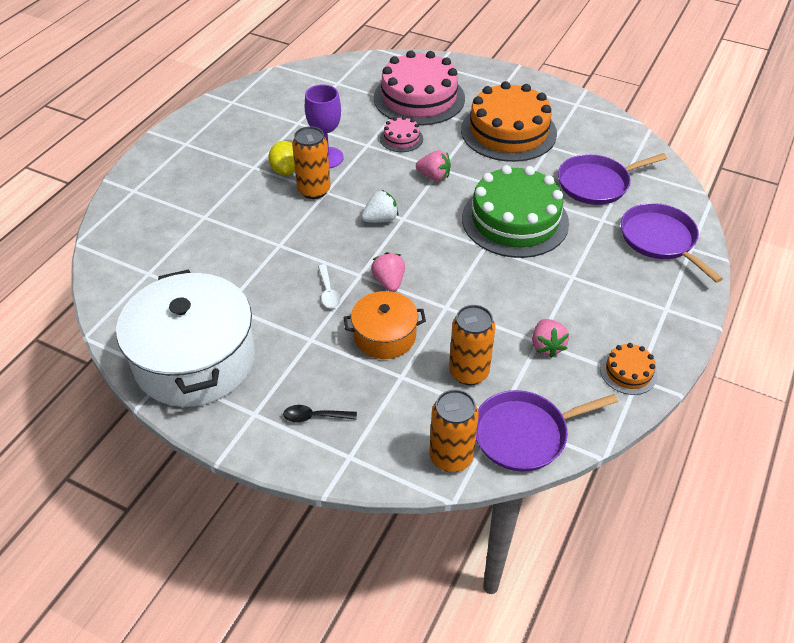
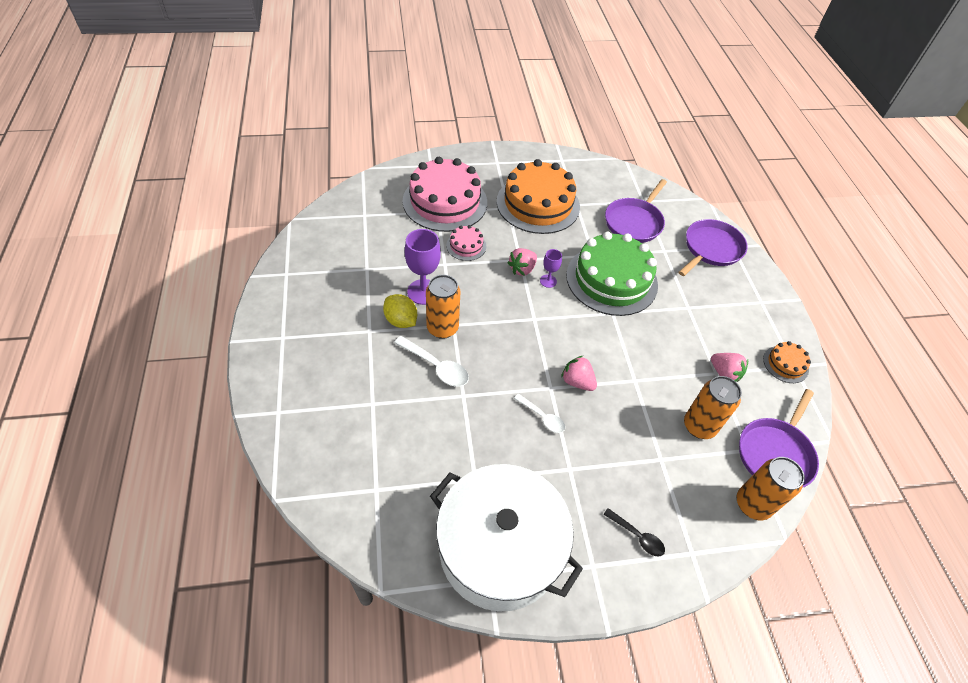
camera: 40 degrees left, 5 degrees up
black spoon [283,405,357,422] -> black spoon turned 105 degrees counterclockwise [603,508,665,557]
orange pot [344,291,426,359] -> none
white strawberry [361,190,399,223] -> none
pink strawberry [416,150,451,181] -> pink strawberry turned 150 degrees clockwise [507,248,537,276]
purple pan [621,203,723,283] -> purple pan turned 105 degrees clockwise [678,219,748,276]
none -> white spoon [394,336,469,387]
none -> purple goblet [540,249,562,288]

